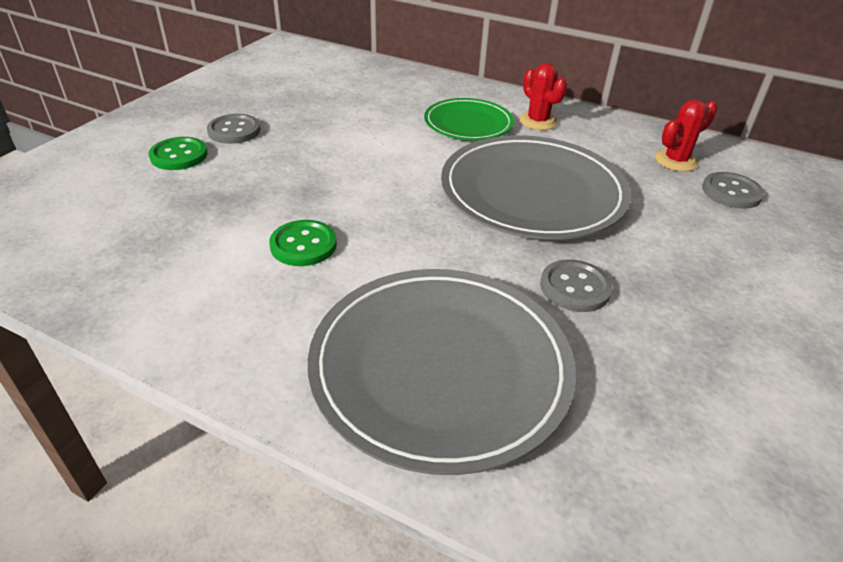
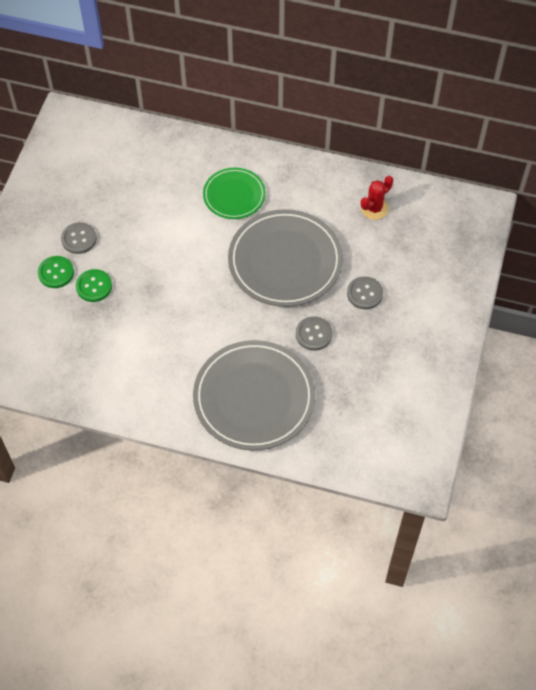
camera: 10 degrees left, 20 degrees up
green button [269,220,337,266] -> green button moved to [76,269,112,302]
red cactus [519,63,567,130] -> none
grey button [702,172,764,209] -> grey button moved to [347,276,383,309]

